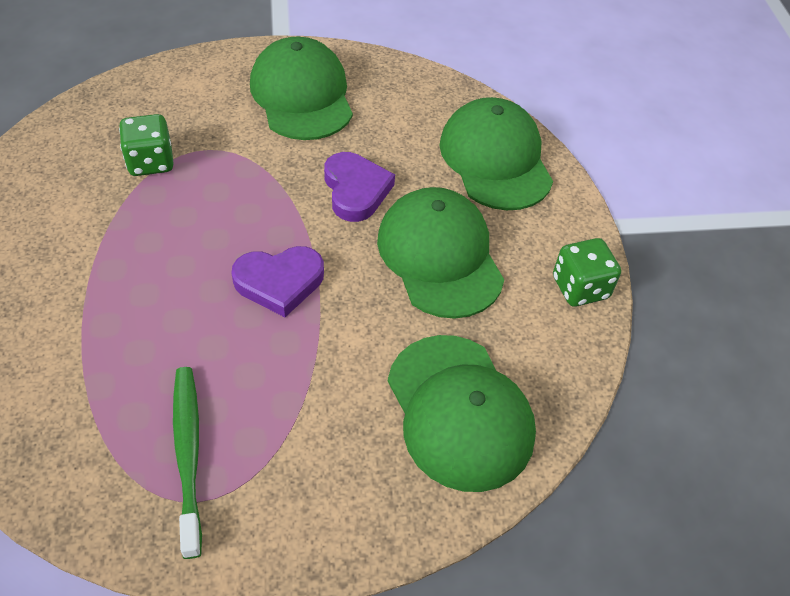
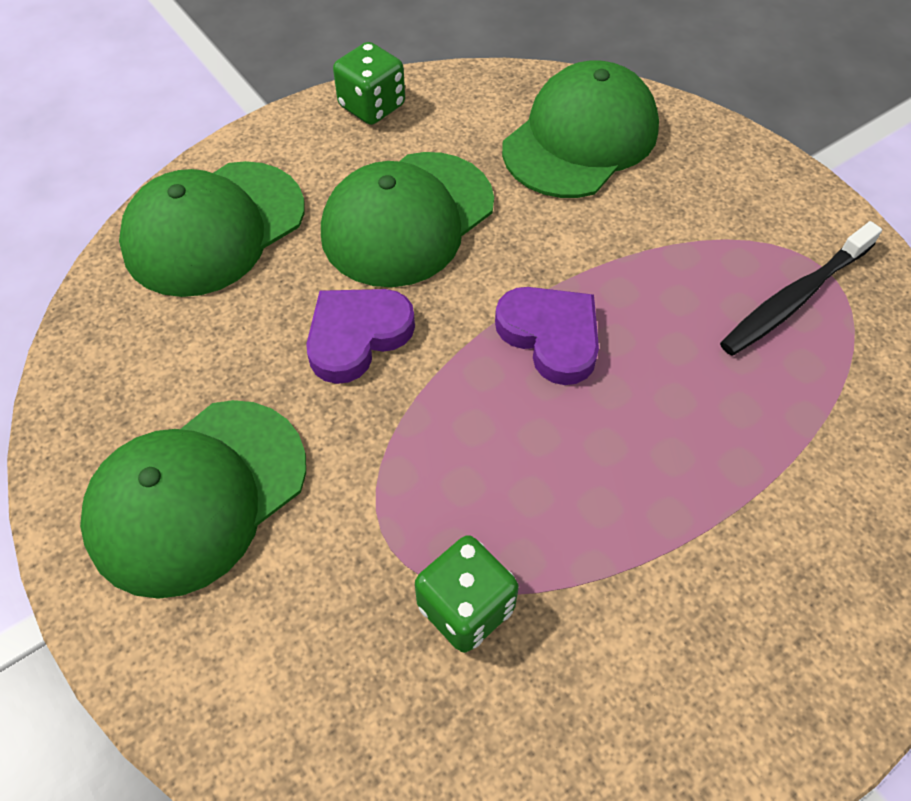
camera: 115 degrees left, 5 degrees up
green toothbrush [173,367,202,559] -> black toothbrush [720,221,882,356]

